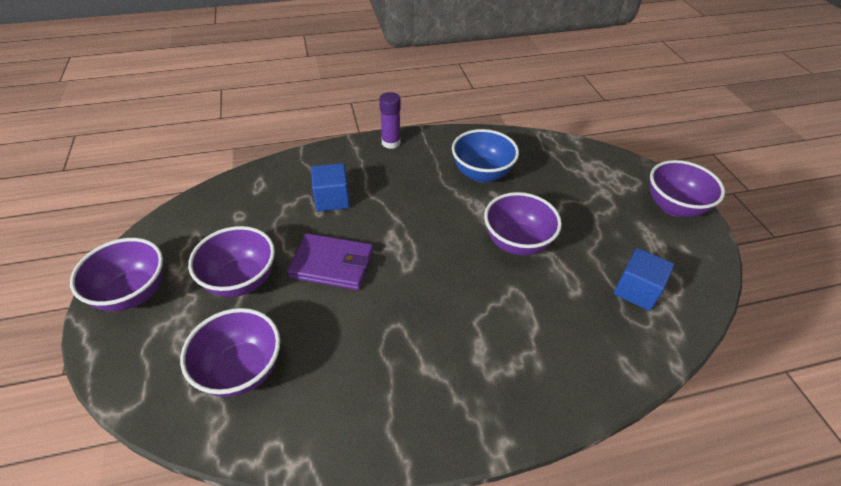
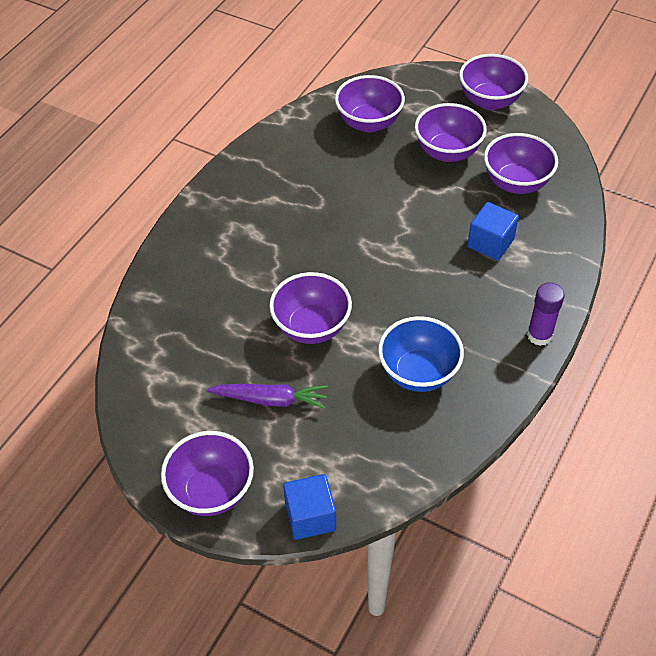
camera: 135 degrees right, 5 degrees up
purple wallet [287,233,373,290] -> none
blue cube [614,248,674,311] -> blue cube moved to [283,474,336,540]
none -> purple carrot [207,384,328,409]
none -> purple bowl [484,133,558,194]

